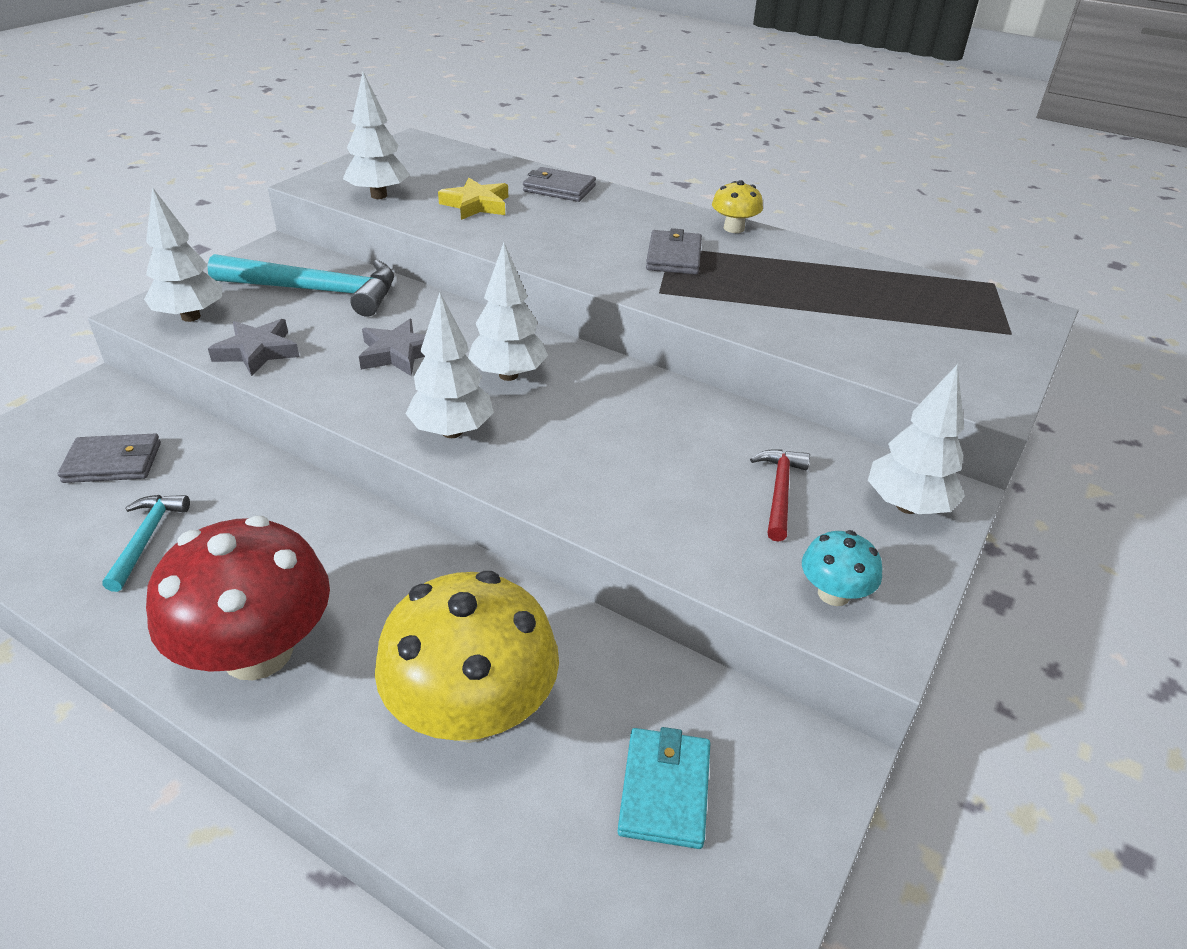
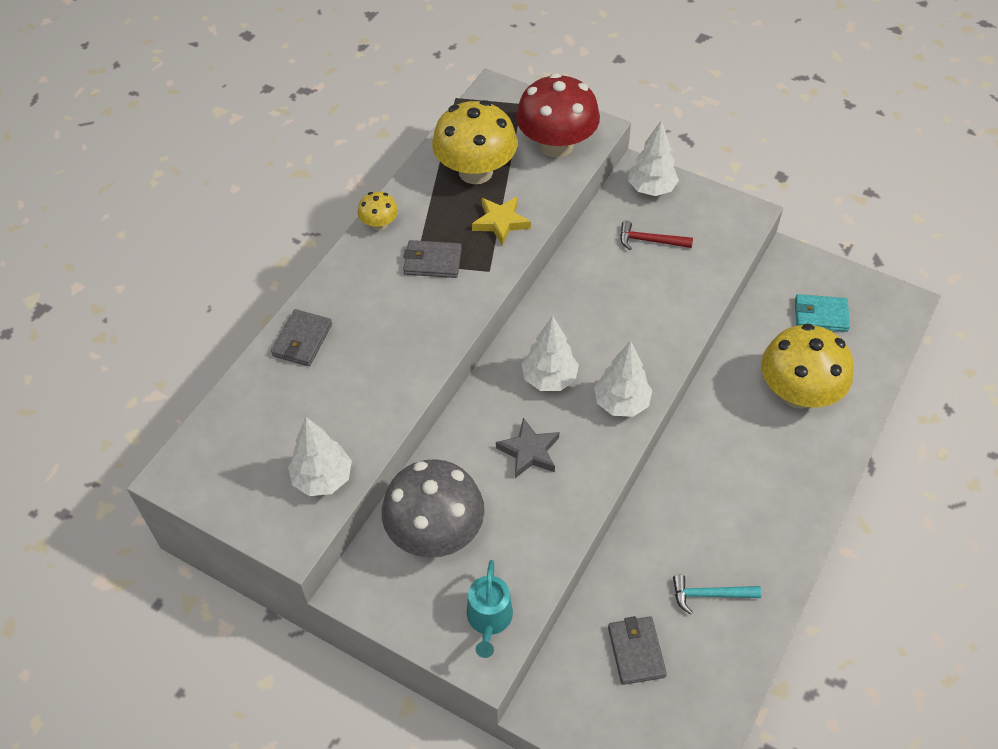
camera: 90 degrees left, 15 degrees up
white tree [144,187,222,322] -> turquoise watering can [467,560,513,658]
red mushroom [146,516,330,680] -> red mushroom moved to [516,73,600,158]
turquoise hammer [207,254,394,317] -> grey mushroom [382,459,485,558]
grey star [208,319,300,376] -> none
yellow star [438,177,508,220] -> yellow star moved to [472,197,531,245]
turquoise mushroom [802,530,882,606] -> none
none -> yellow mushroom [432,100,517,184]

